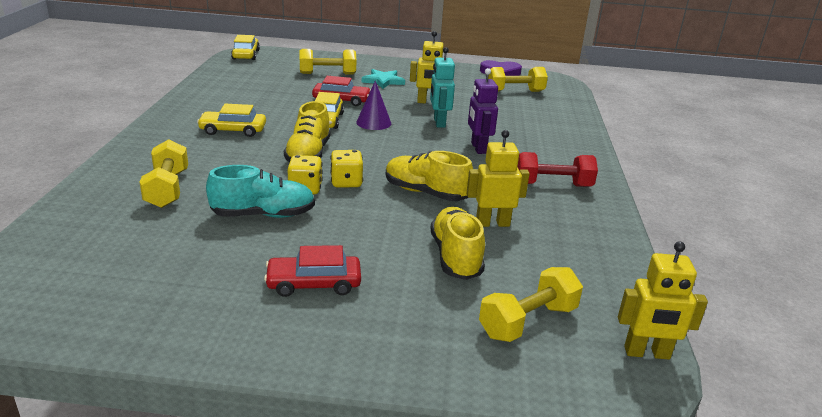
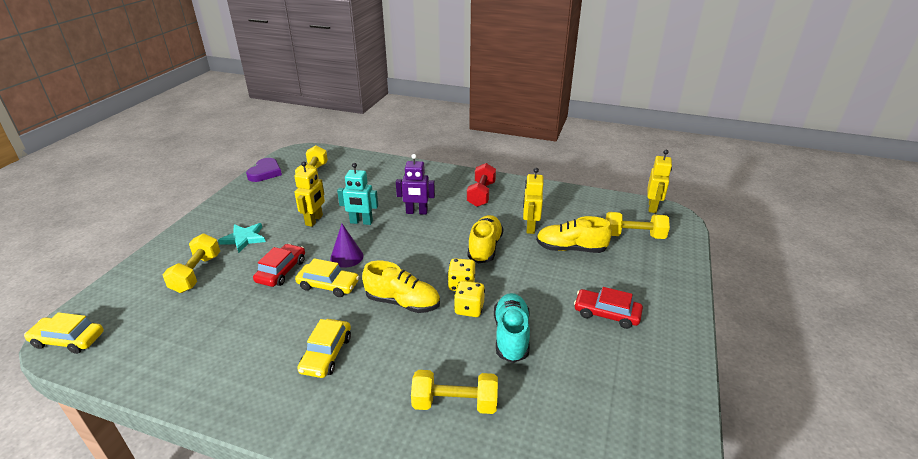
camera: 75 degrees left, 5 degrees up
red car [264,245,361,297] -> red car turned 105 degrees clockwise [574,287,643,329]
yellow shoe [386,151,473,201] -> yellow shoe turned 150 degrees clockwise [467,215,504,263]
yellow dumbbell [479,267,583,342] -> yellow dumbbell turned 60 degrees counterclockwise [606,212,670,239]

